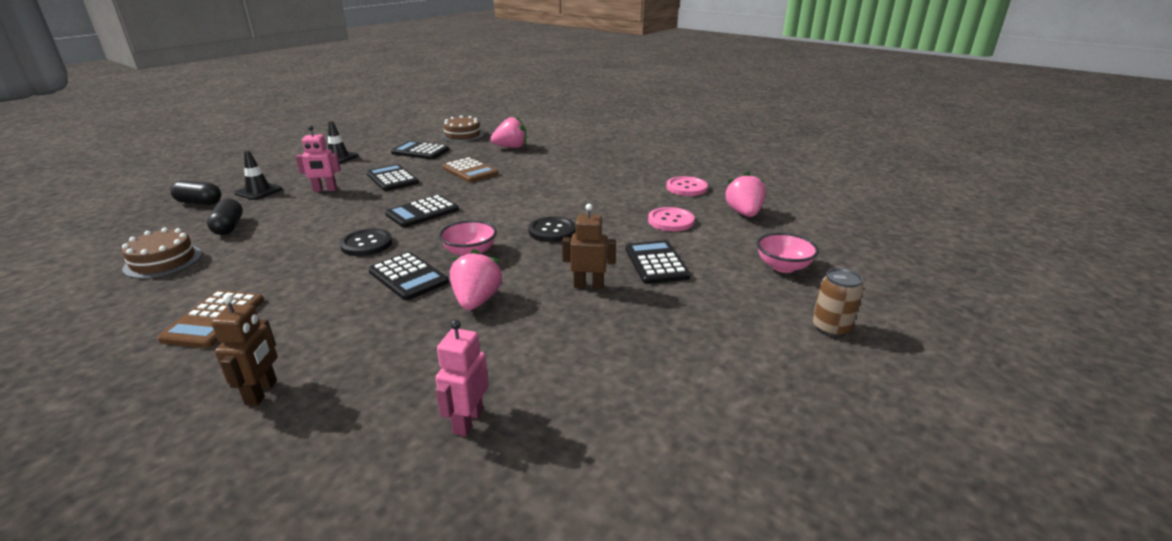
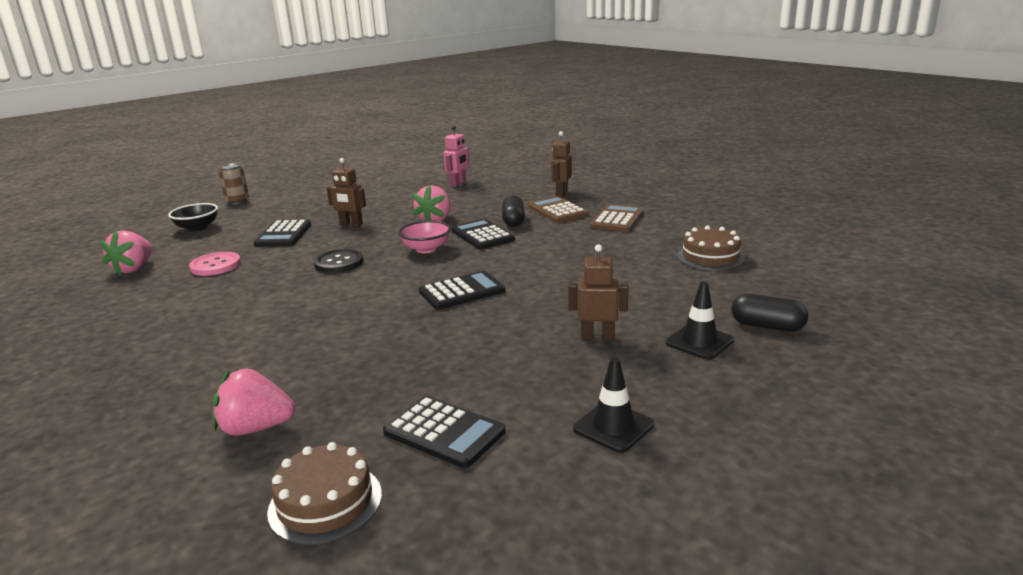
camera: 165 degrees left, 5 degrees down
black capsule [207,198,243,235] -> black capsule moved to [502,195,525,227]
pink robot [296,125,341,192] -> brown robot [568,244,628,340]
black button [340,229,392,256] -> none
black calculator [366,164,419,191] -> none
brown calculator [442,157,498,182] -> brown calculator moved to [528,196,589,223]
pink button [666,176,708,196] -> none
pink bowl [757,233,819,273] -> black bowl [168,203,218,232]

